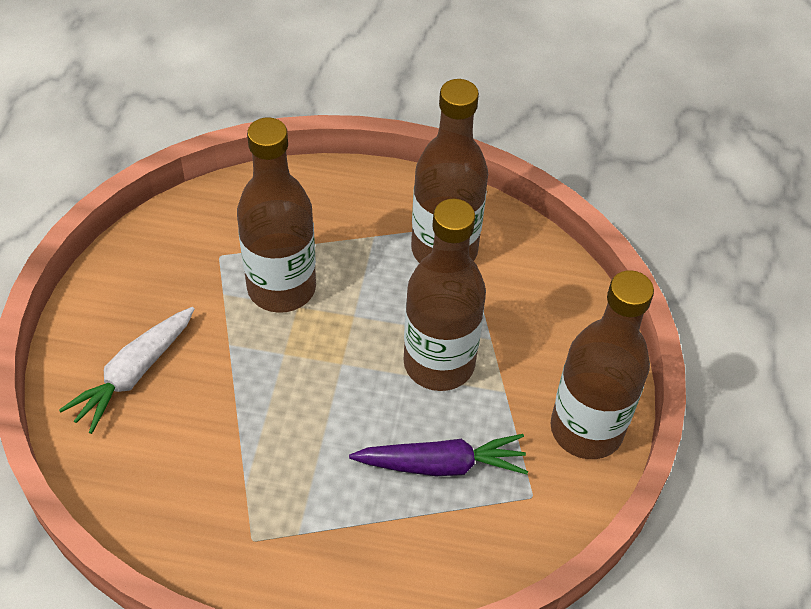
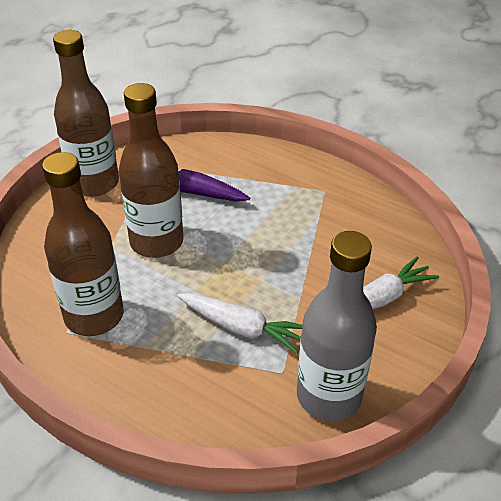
camera: 155 degrees left, 10 degrees down
brown bottle [237,117,316,313] -> white carrot [177,293,303,354]
none -> grey bottle [297,231,377,421]

